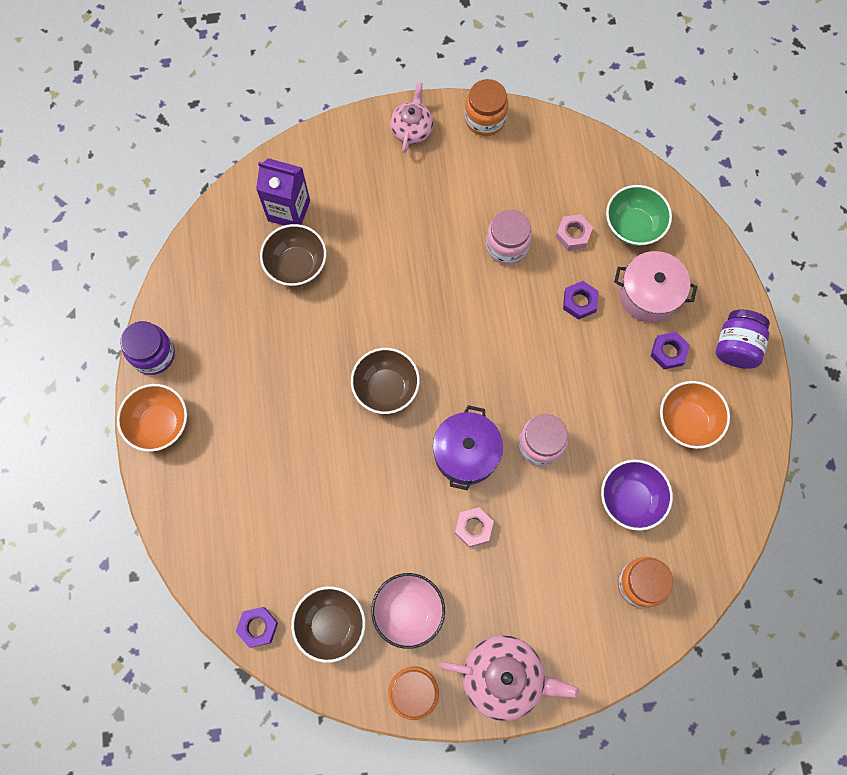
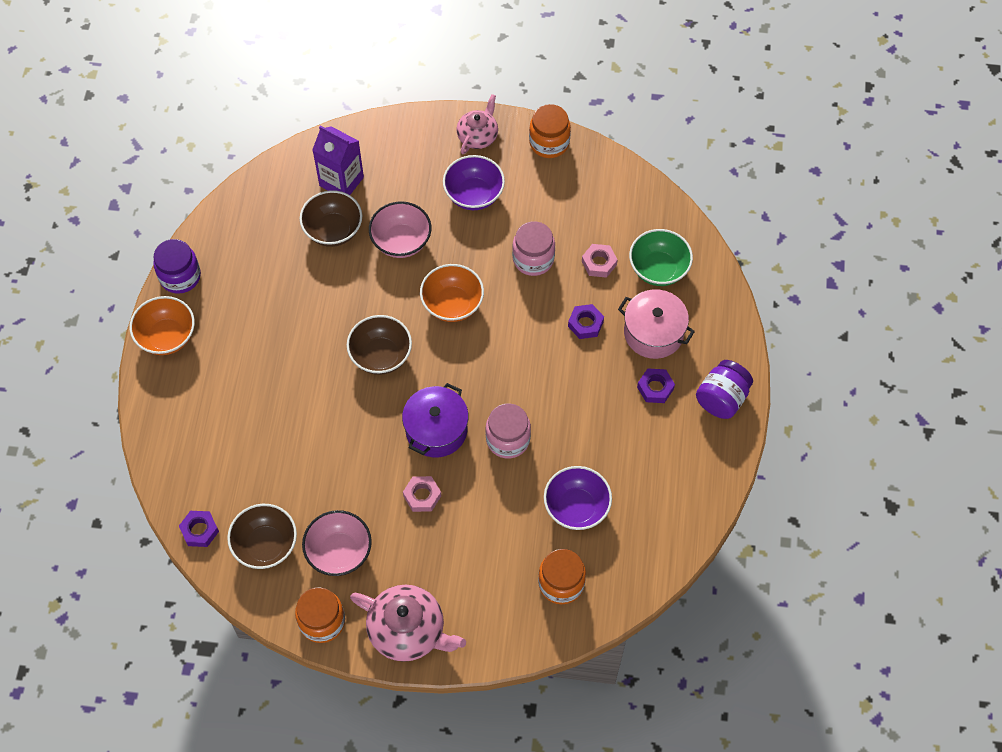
camera: 15 degrees right, 10 degrees down
orange bowl [660,381,730,449] -> orange bowl moved to [420,264,484,322]
none -> pink bowl [369,201,432,258]
none -> purple bowl [443,155,505,210]

